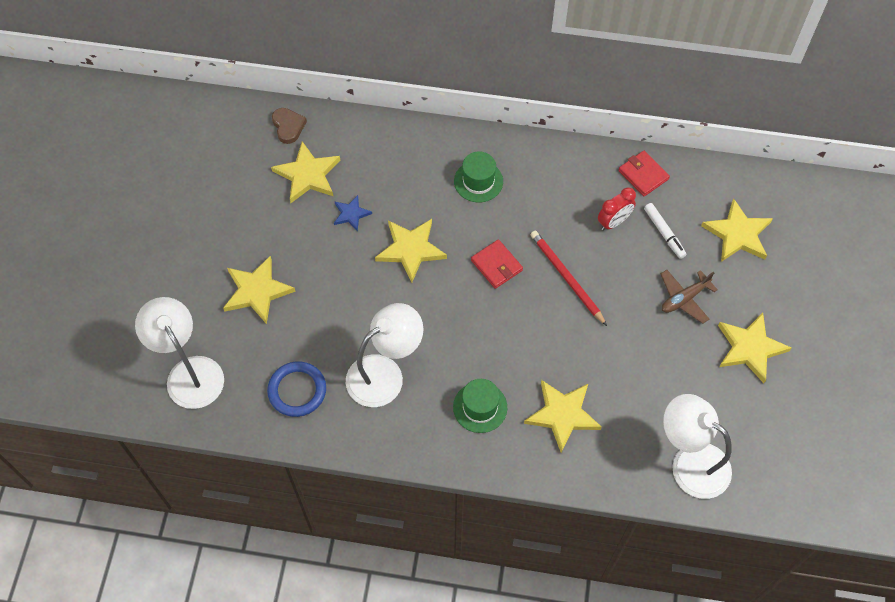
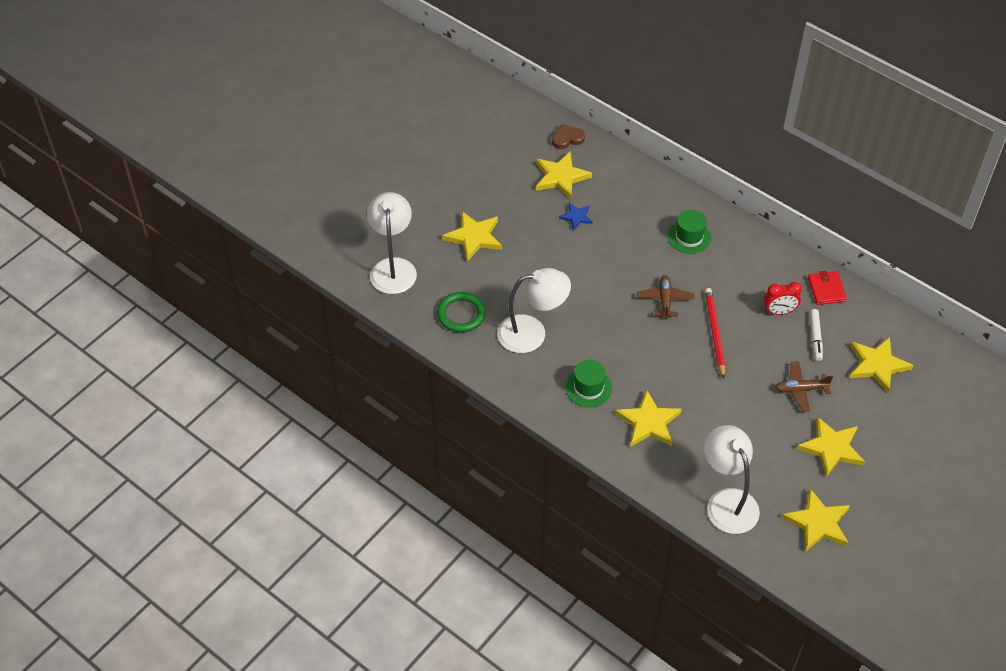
camera: 30 degrees right, 10 degrees down
blue ring [267,361,326,417] -> green ring [437,292,486,333]
brown heart [272,108,307,144] -> brown heart turned 120 degrees counterclockwise [552,124,585,149]
yellow star [375,219,447,282] -> yellow star moved to [782,489,850,552]
red wallet [471,239,523,289] -> brown plane [637,275,695,319]

